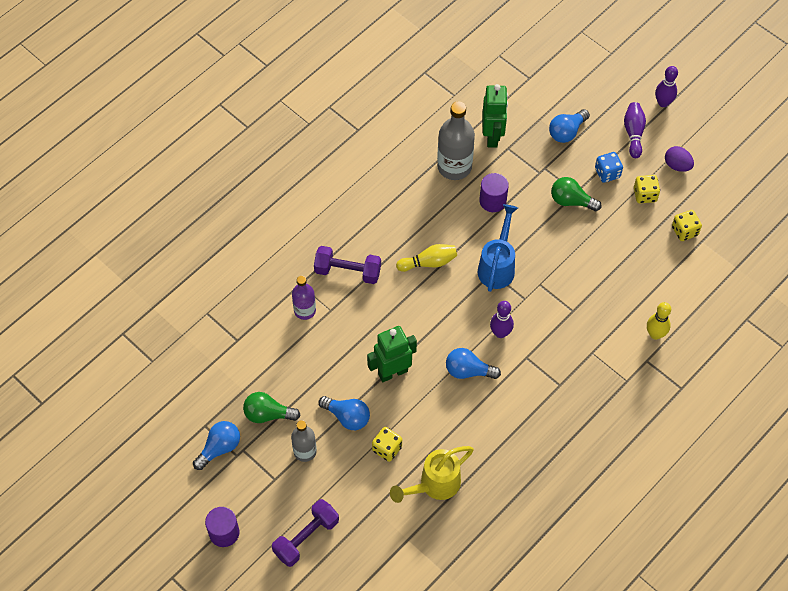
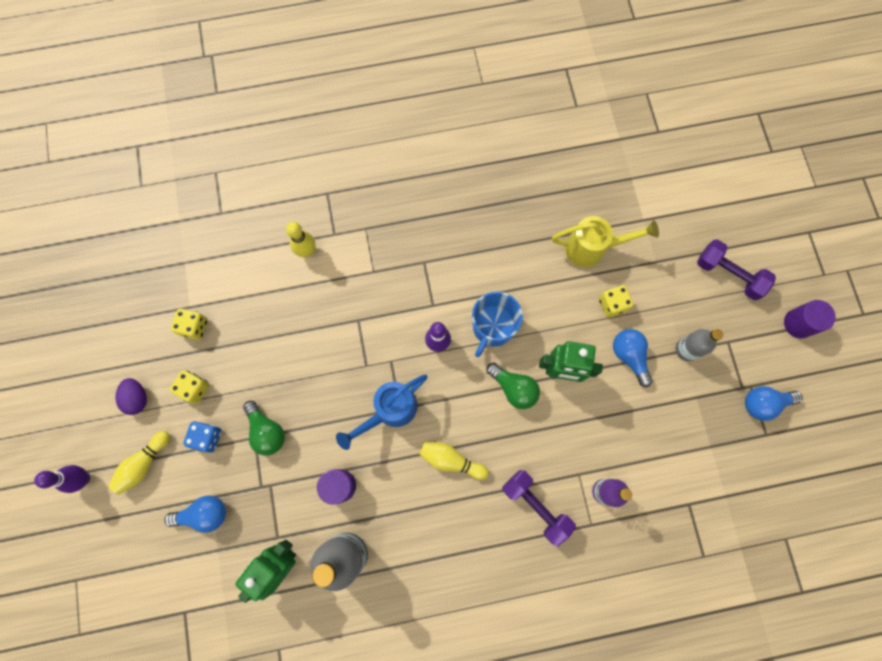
camera: 145 degrees left, 15 degrees up
green light bulb [243,392,300,423] -> green light bulb moved to [486,362,540,409]
purple dumbbell [272,499,339,567] -> purple dumbbell turned 45 degrees clockwise [697,239,776,300]
blue light bulb [446,348,501,379] -> blue mug [472,291,523,357]
purple bowling pin [624,102,646,158] -> yellow bowling pin [108,431,170,495]

